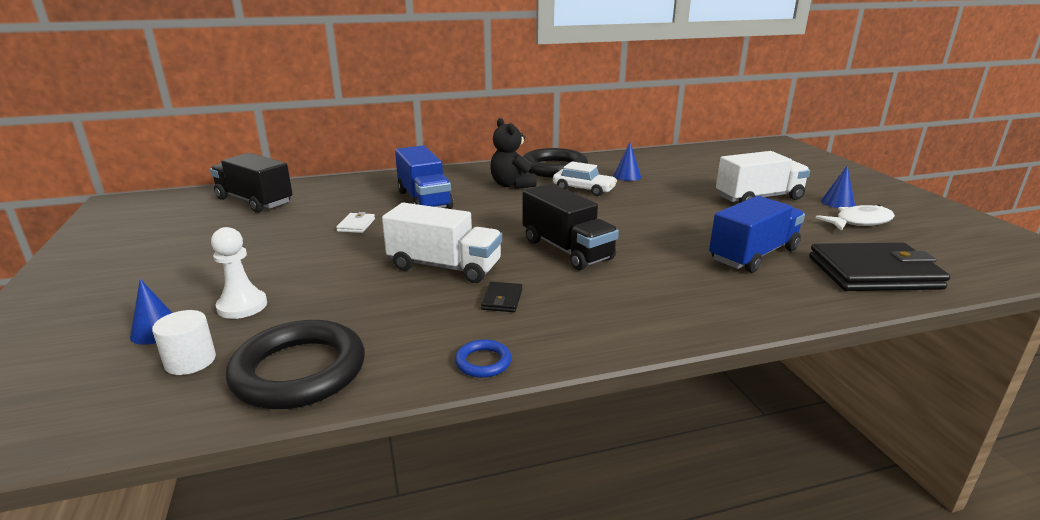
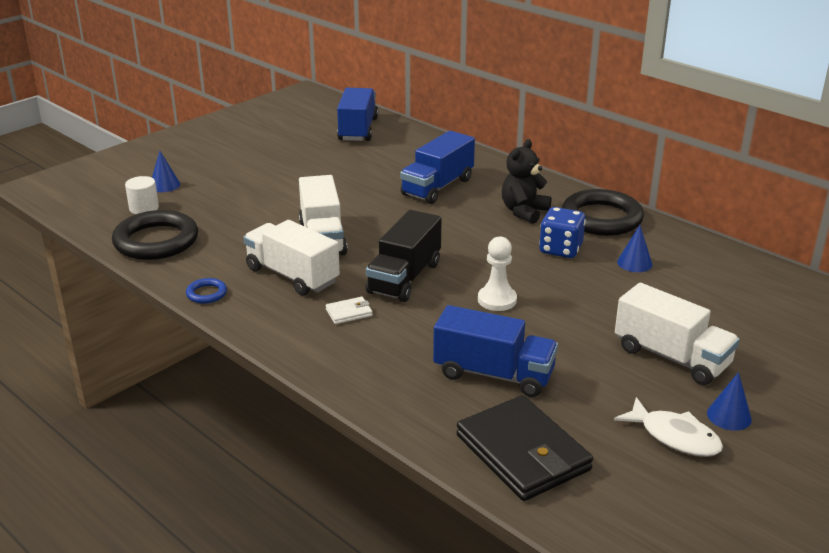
camera: 60 degrees right, 5 degrees up
black truck [210,153,293,212] -> blue truck [337,88,378,141]
white pawn [211,227,267,319] -> white pawn moved to [478,236,517,311]
white wallet [336,212,375,233] -> white wallet moved to [326,297,373,324]
black wallet [481,282,522,312] -> white truck [243,220,340,295]
white car [553,161,617,196] -> blue dice [539,207,586,258]

